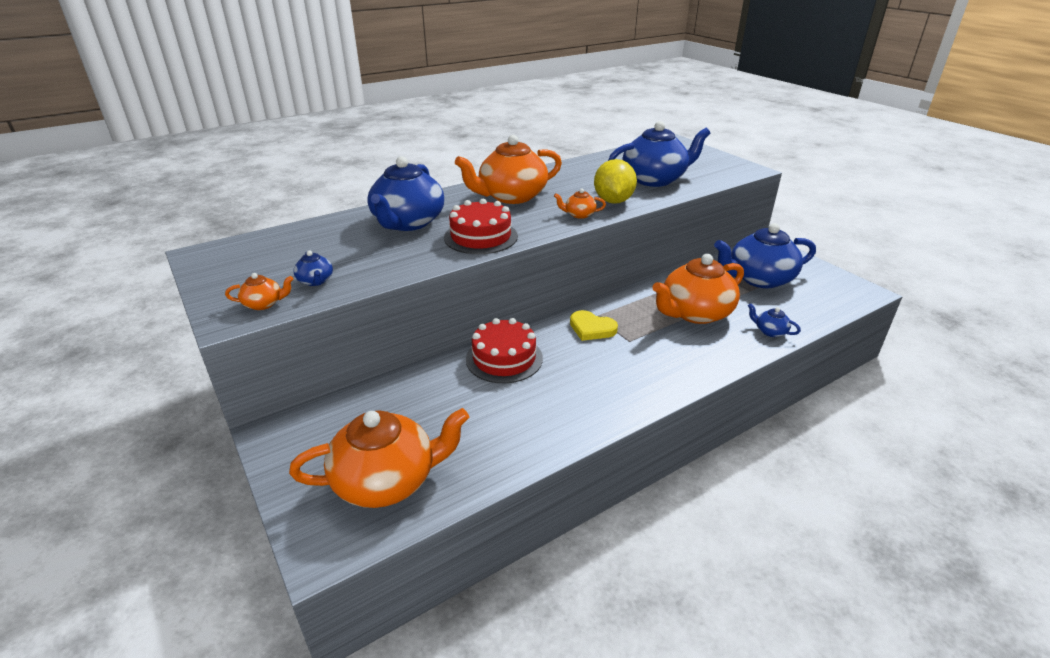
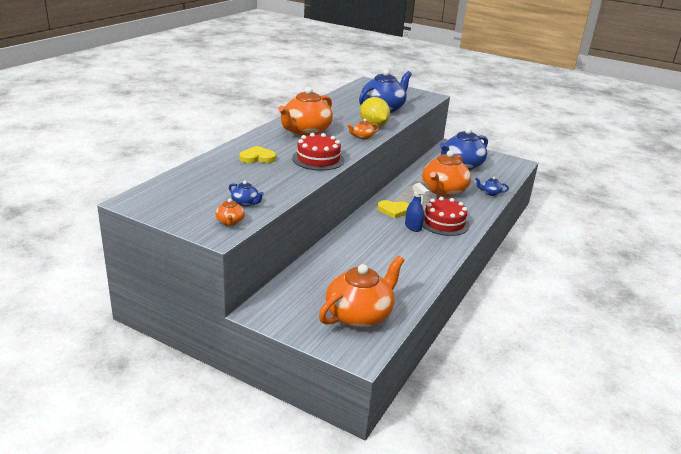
camera: 30 degrees left, 5 degrees down
orange teapot [225,273,293,310] -> orange teapot turned 120 degrees clockwise [215,199,245,226]
blue teapot [367,156,444,231] -> yellow heart [239,146,276,163]
red cake [466,318,543,383] -> red cake moved to [422,197,470,236]
none -> blue spray bottle [405,183,429,232]

